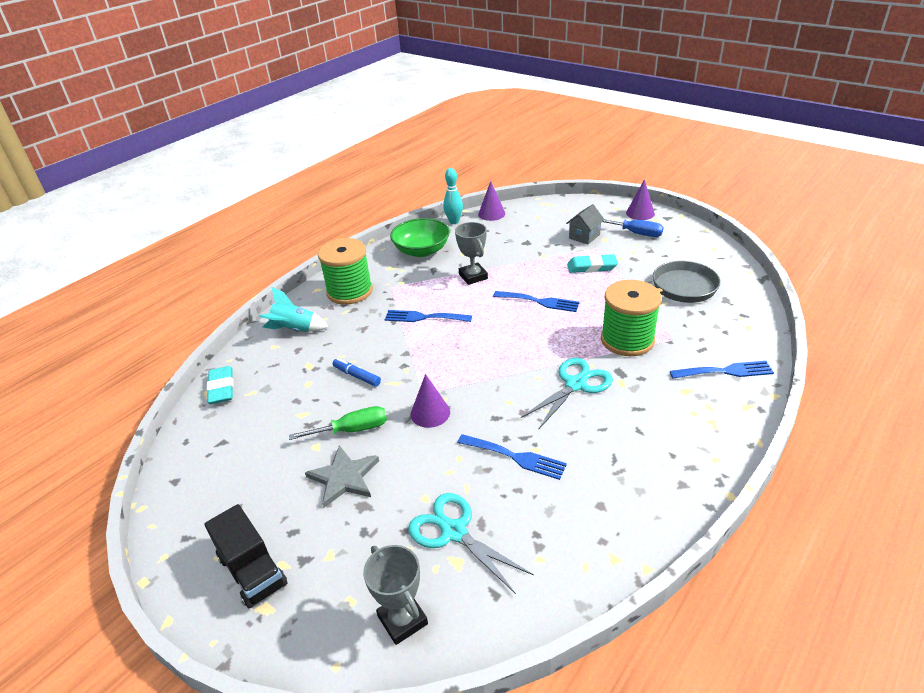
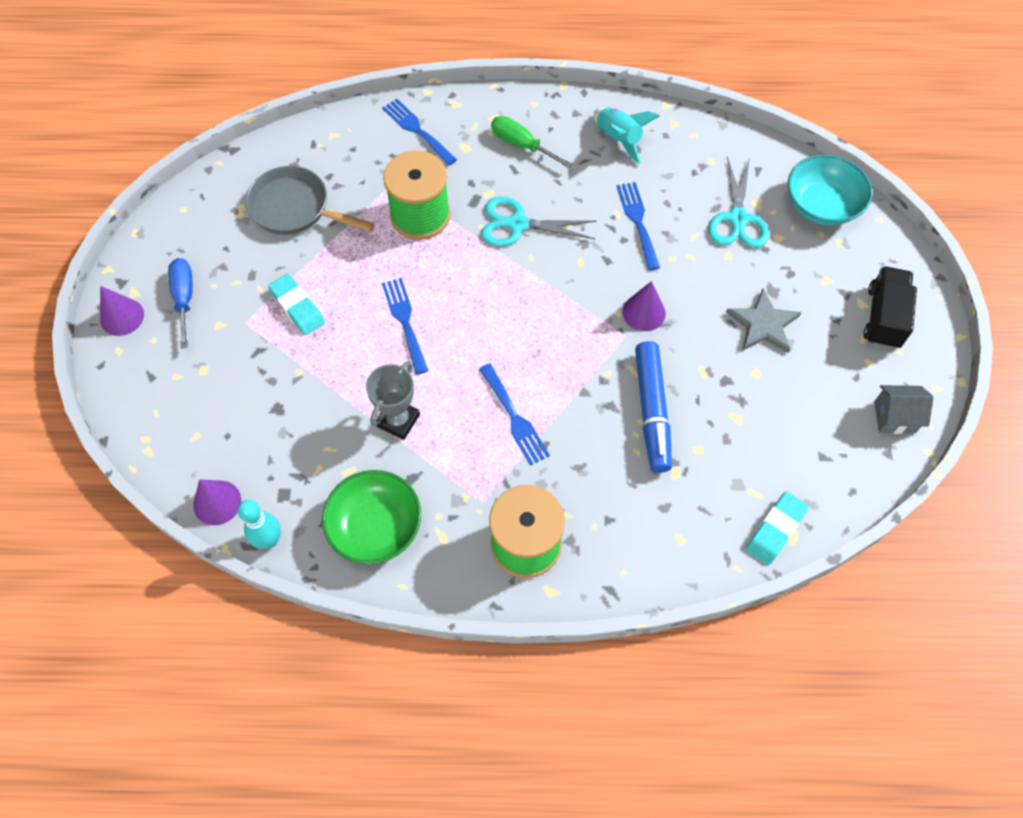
camera: 130 degrees left, 25 degrees up
turquoise rocket [259,287,329,332] -> turquoise rocket moved to [593,107,660,164]
green screwdriver [289,406,387,440] -> green screwdriver moved to [491,116,572,168]
blue marker [333,358,381,387] -> blue marker [635,341,672,473], size x1.94
grey trophy [363,545,428,645] -> turquoise bowl [788,155,872,226]
grey house [566,204,605,245] -> grey house moved to [874,385,934,434]

